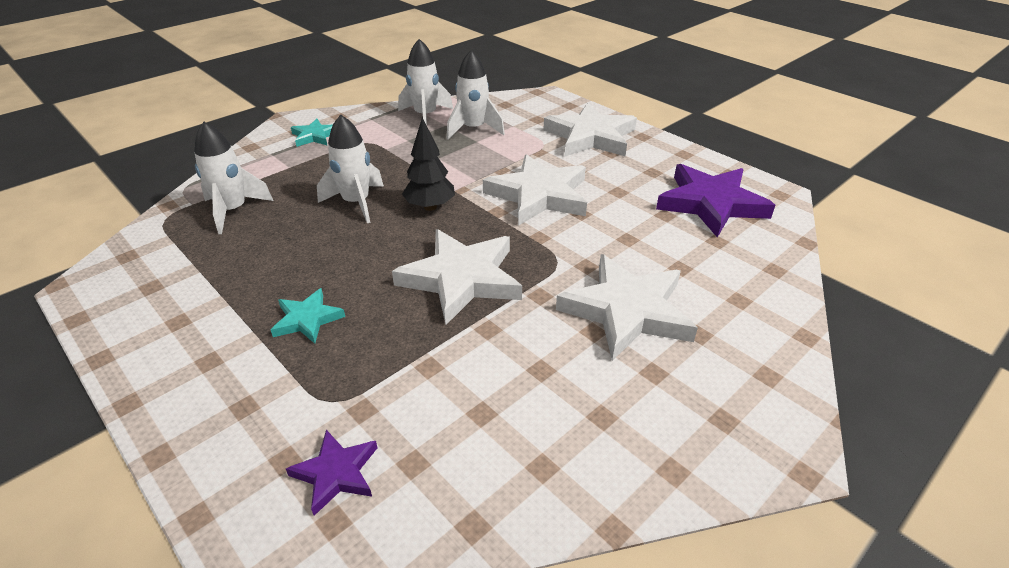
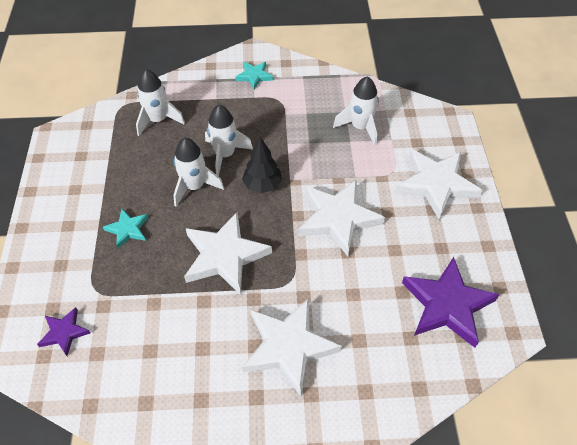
camera: 40 degrees right, 15 degrees up
white rocket [398,39,453,125] -> white rocket moved to [173,138,224,207]

